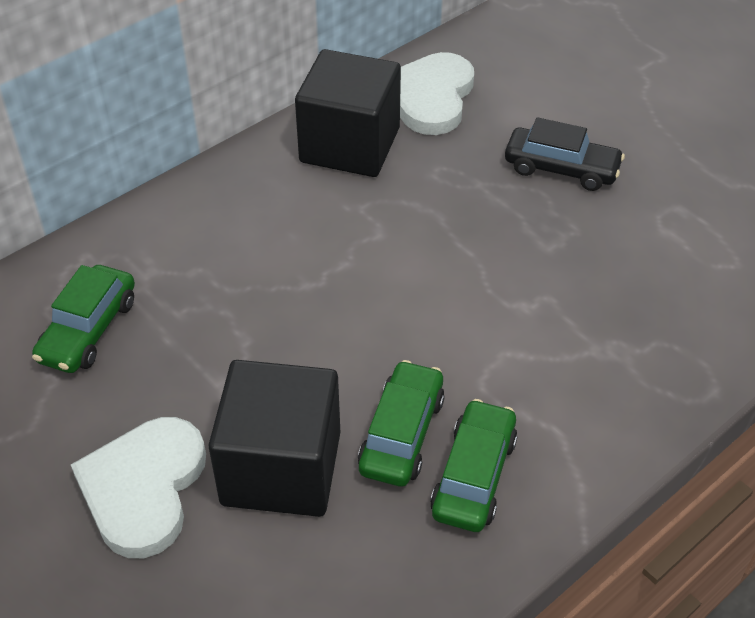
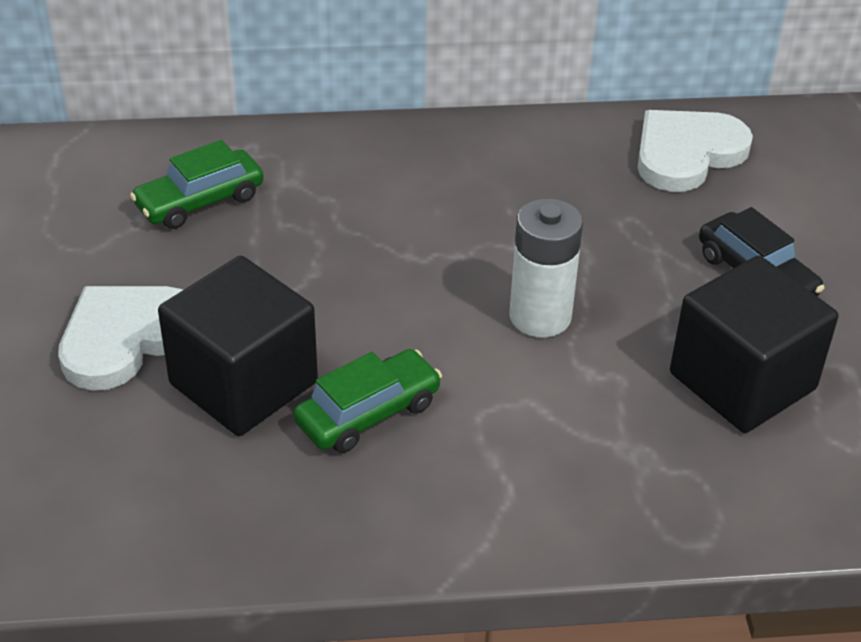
camera: 35 degrees right, 5 degrees down
black cube [295,49,401,177] -> black cube moved to [670,256,838,433]
green car [430,399,518,532] -> none
none -> white battery [510,198,583,338]

